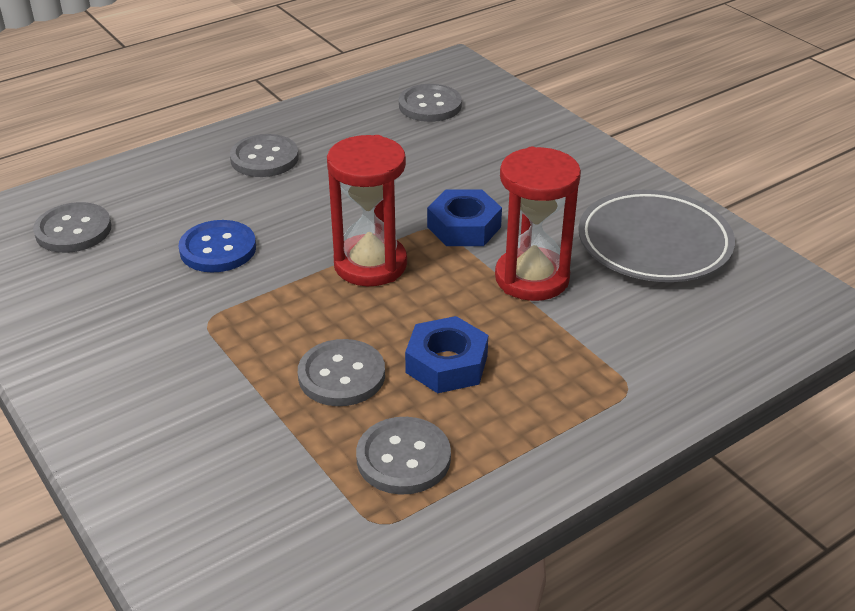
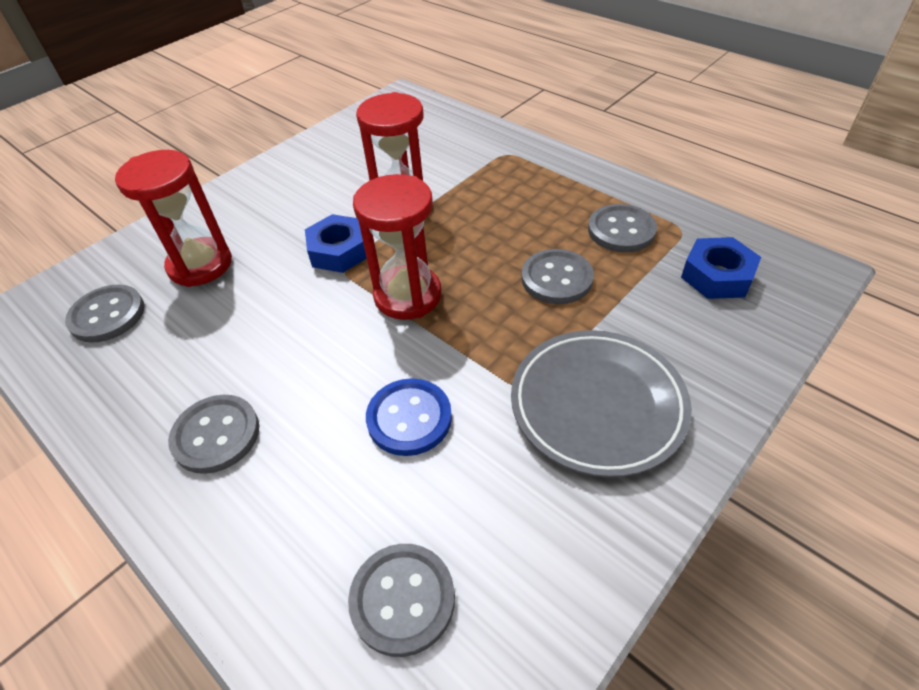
camera: 100 degrees left, 10 degrees up
blue nut [405,316,488,393] -> blue nut moved to [681,237,761,299]
grey plate [578,190,735,282] -> grey plate moved to [511,330,692,477]
none -> red hourglass [115,150,232,287]

